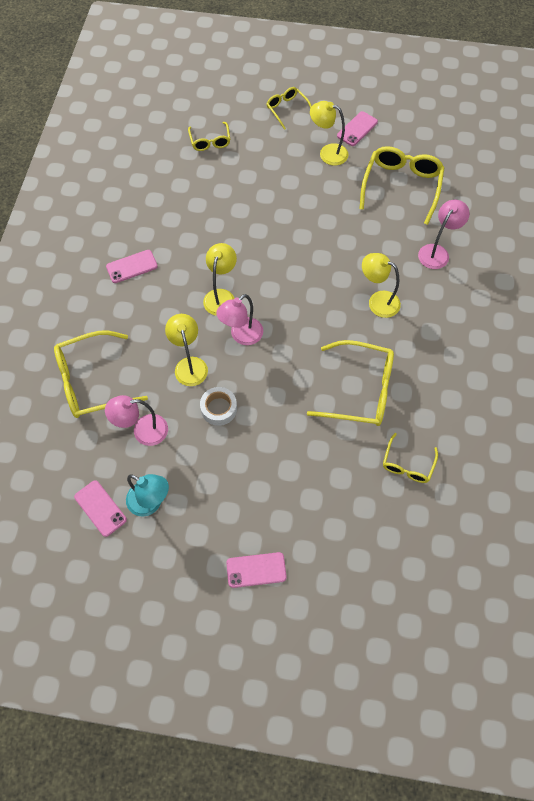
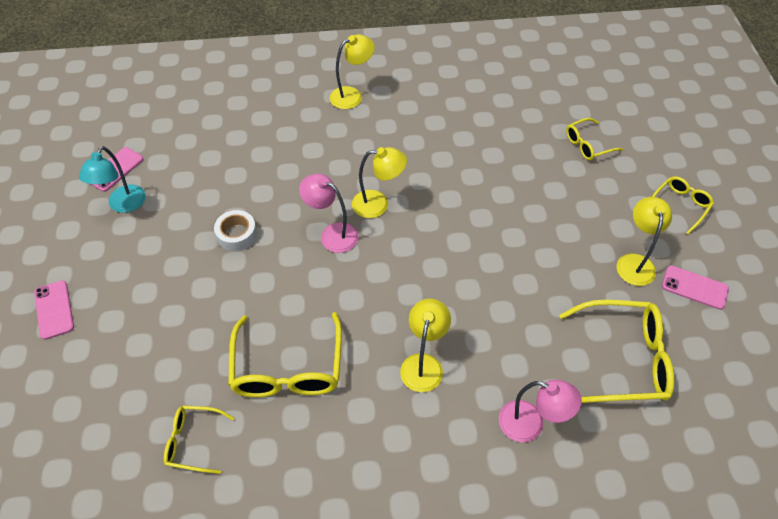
camera: 75 degrees right, 10 degrees down
yellow glasses [54,331,148,418] -> none
pink lamp [105,395,168,446] -> none
pink phone [106,250,158,283] -> none
yellow lamp [165,314,208,386] -> yellow lamp moved to [330,34,375,109]

